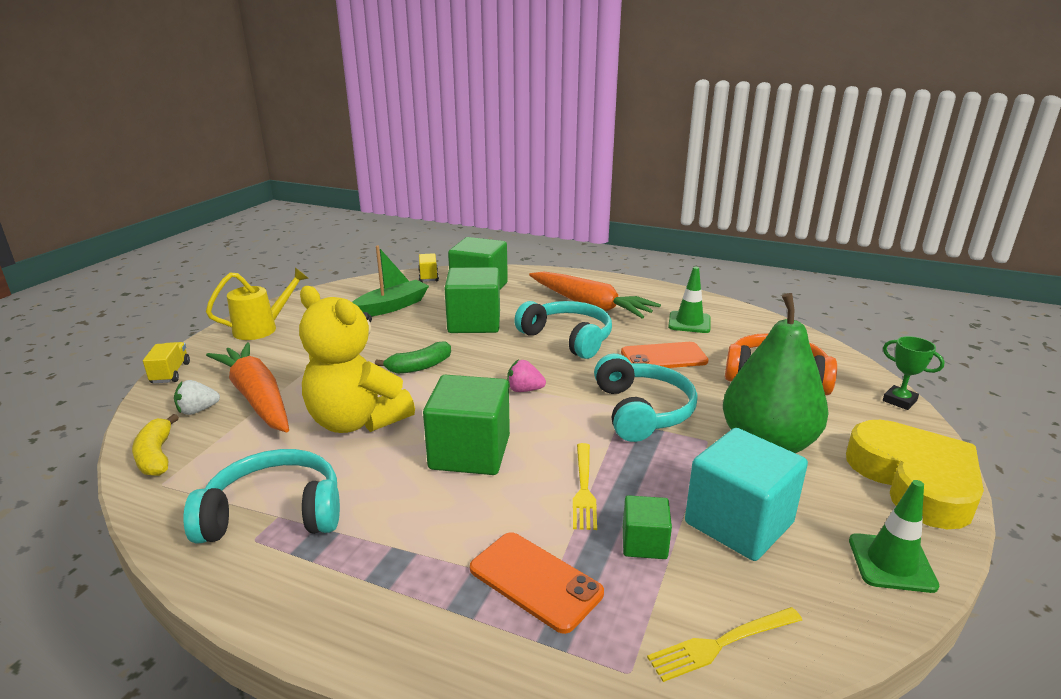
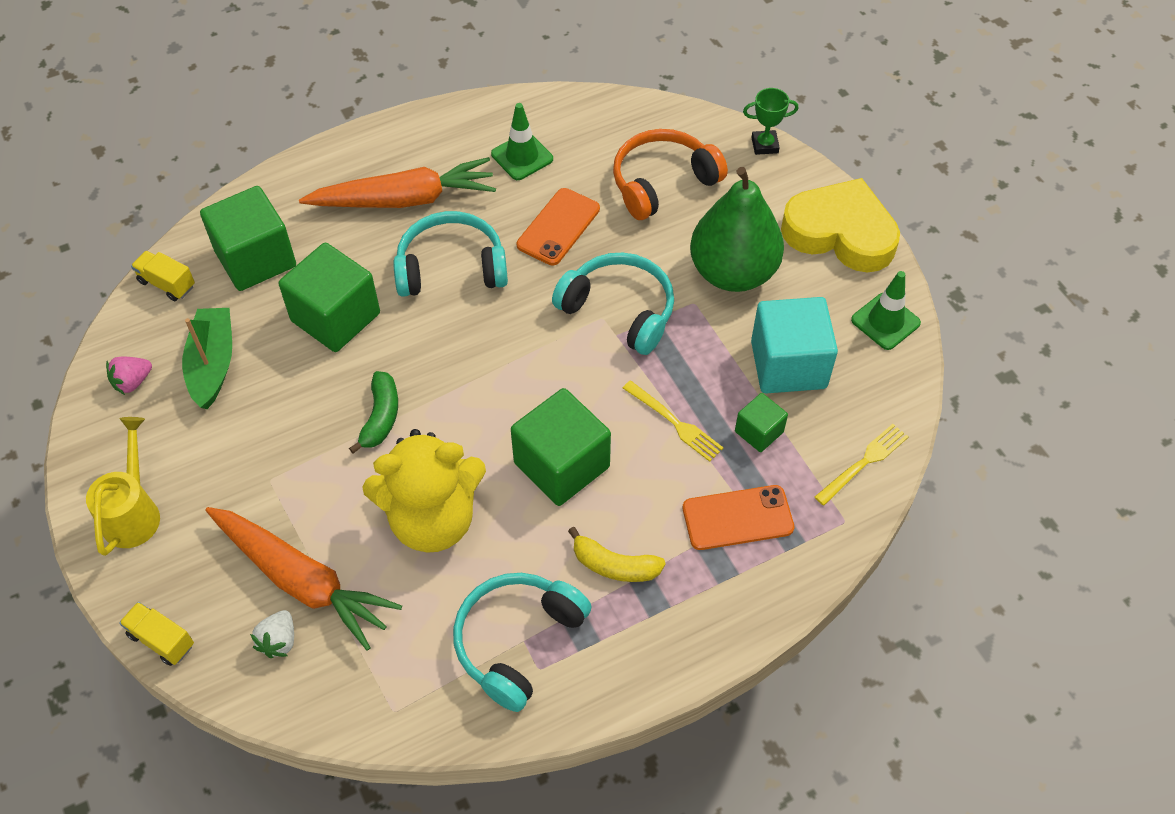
camera: 50 degrees left, 30 degrees up
yellow banana [132,414,179,476] -> yellow banana moved to [568,527,666,582]
orange carrot [206,342,289,433] -> orange carrot turned 150 degrees counterclockwise [205,507,402,651]
pink strawberry [507,360,546,392] -> pink strawberry moved to [106,357,152,395]
yellow fork [647,607,802,682] -> yellow fork turned 150 degrees counterclockwise [815,424,909,505]

